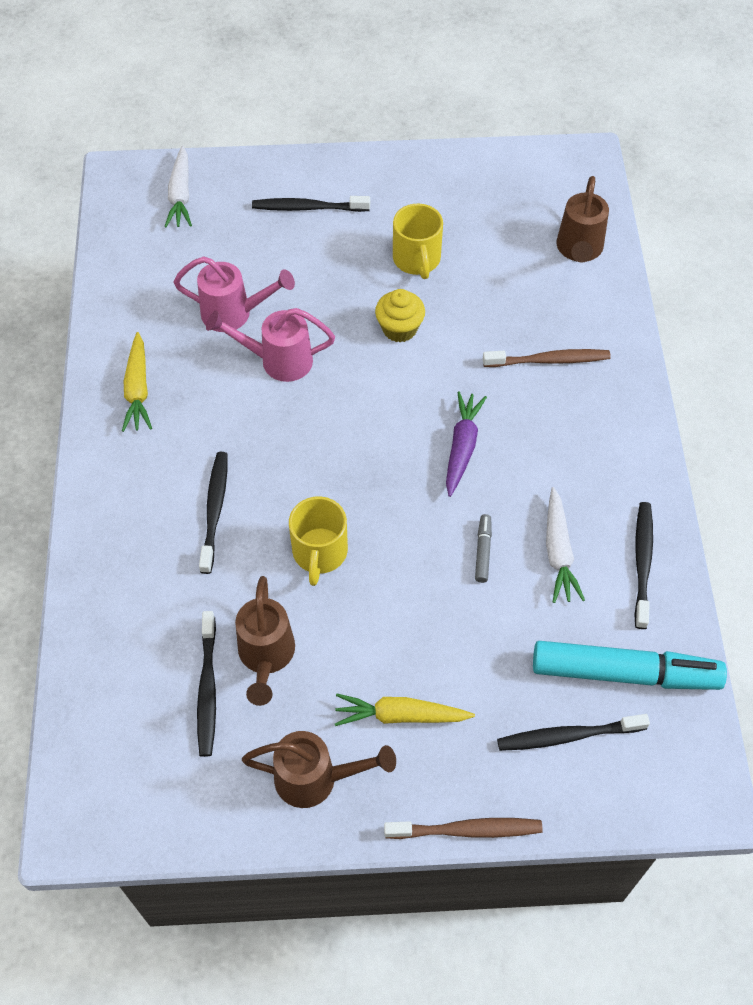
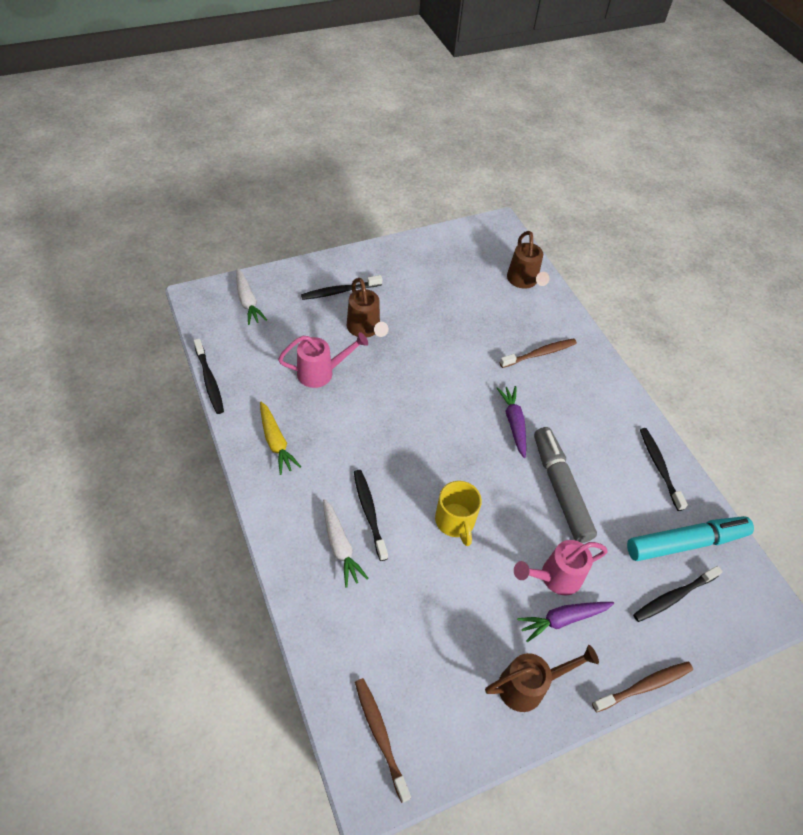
camera: 25 degrees left, 5 degrees down
black toothbrush [197,611,216,757] -> black toothbrush moved to [194,338,224,414]
pink watering can [206,308,335,382] -> pink watering can moved to [514,540,608,595]
brown watering can [235,576,295,706] -> brown watering can moved to [347,278,389,338]
yellow carrot [335,694,475,726] -> purple carrot [517,602,614,642]
yellow cupcake [375,289,425,342] -> none
yellow mug [393,204,443,279] -> none
grey marker [475,514,492,583] -> grey marker [534,427,597,543], size x2.44
white carrot [546,487,585,603] -> white carrot moved to [323,499,369,587]
none -> brown toothbrush [355,678,411,803]

